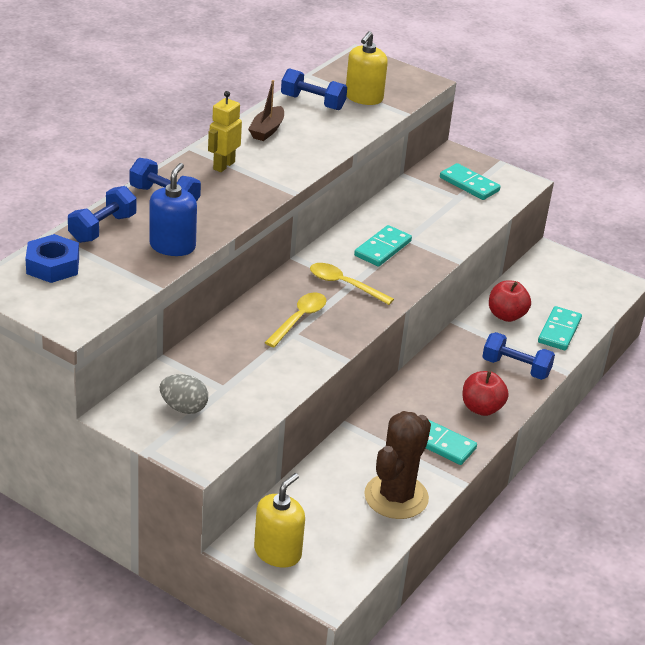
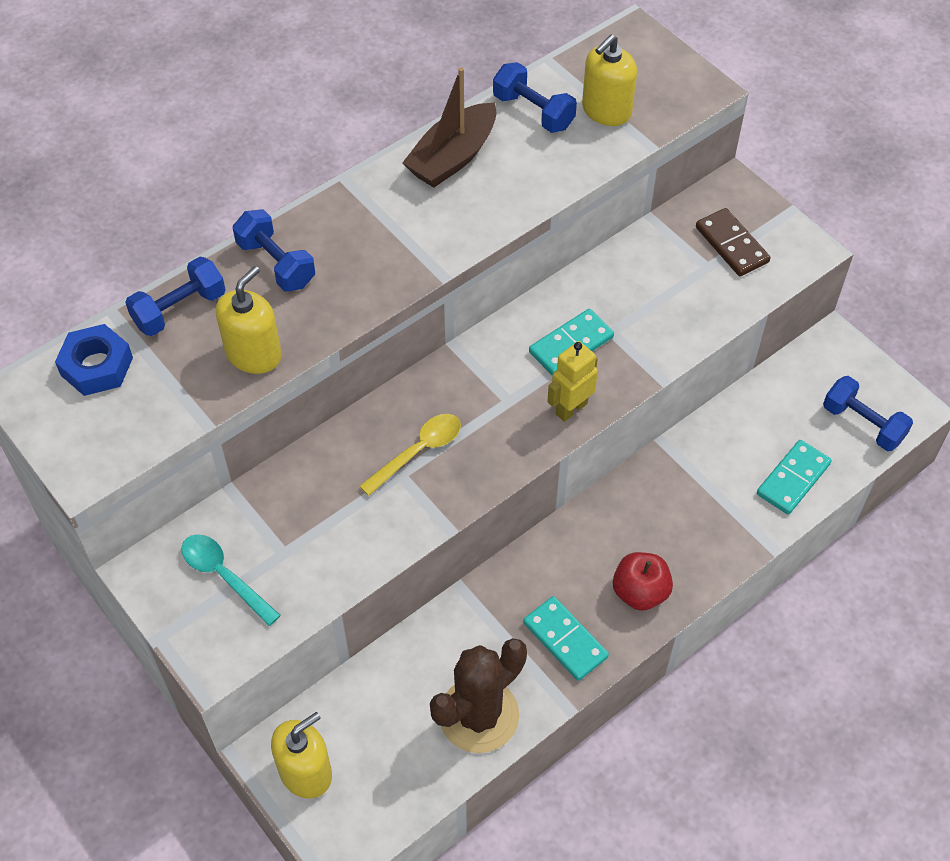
camera: 20 degrees right, 20 degrees up
blue soap dispenser [149,163,197,256] -> yellow soap dispenser [216,266,282,374]
grey egg [160,374,208,414] -> turquoise spoon [181,534,281,626]
yellow robot [208,91,242,172] -> yellow robot moved to [547,341,598,422]
brown boat [248,80,284,141] -> brown boat [402,67,496,188], size x1.54
yellow spoon [310,263,394,305] -> none
turquoise domino [440,163,501,200] -> brown domino [696,208,771,276]
blue dumbbell [482,332,555,380] -> blue dumbbell moved to [823,376,913,451]
red apple [489,281,531,322] -> none

